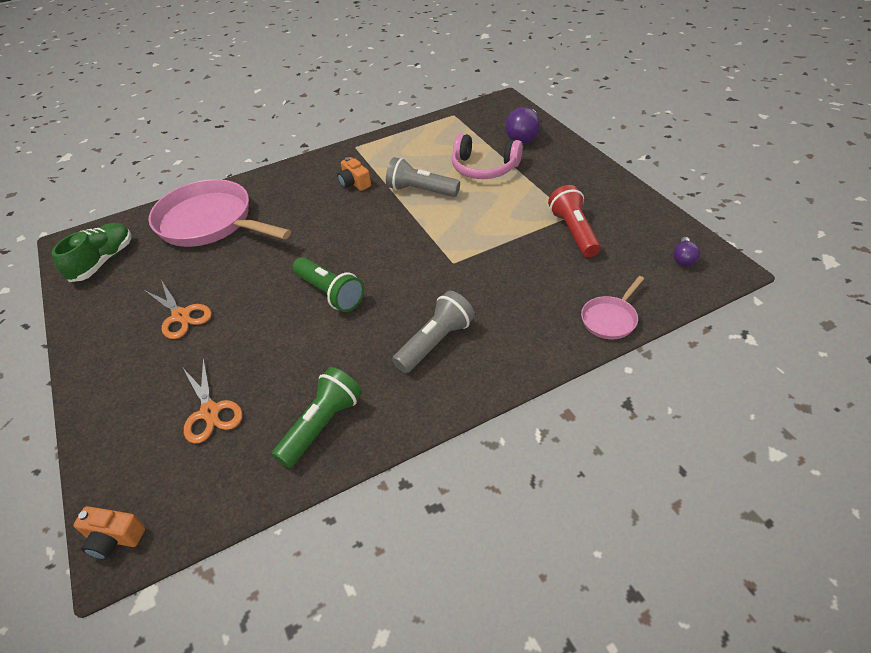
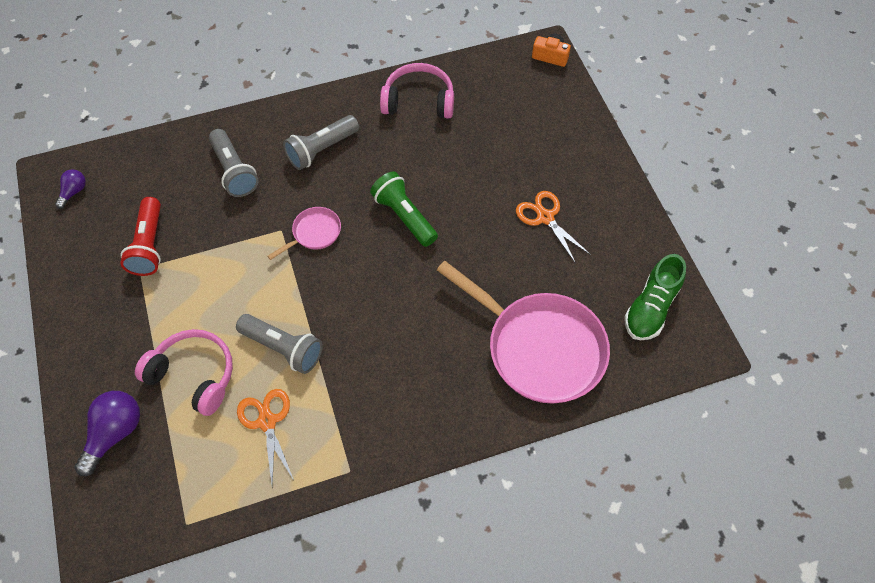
camera: 175 degrees left, 15 degrees up
orange scissors [183,357,243,444] -> orange scissors moved to [237,389,294,485]
green flashlight [272,367,362,468] -> pink headphones [380,63,454,119]
orange camera [337,157,371,191] -> none
pink pan [581,276,644,339] -> pink pan moved to [268,207,341,260]
none -> grey flashlight [209,129,259,197]

